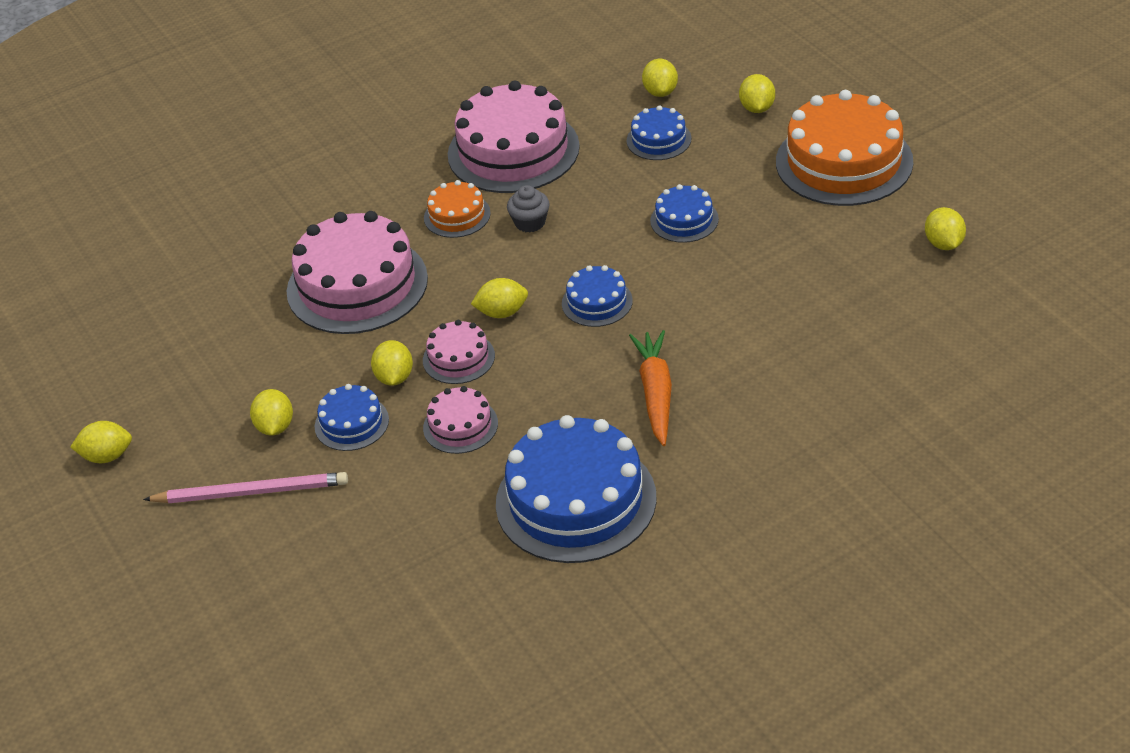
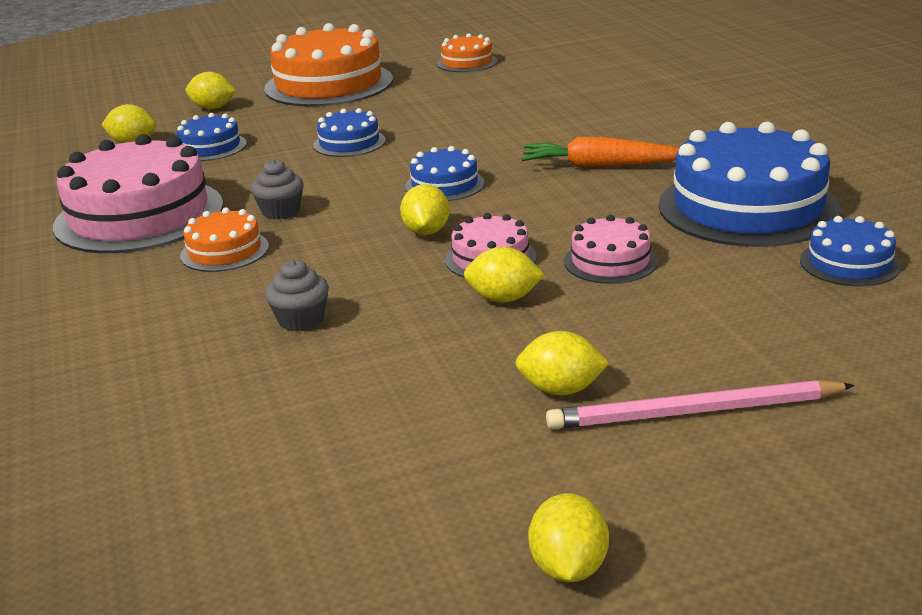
camera: 80 degrees left, 15 degrees down
pink pencil [143,472,348,503] -> pink pencil turned 105 degrees counterclockwise [546,380,855,429]
pink cake [287,211,428,334] -> grey cupcake [265,260,329,332]
blue cake [315,384,389,451] -> blue cake moved to [800,216,901,287]
yellow lemon [925,207,966,250] -> orange cake [437,33,498,72]

